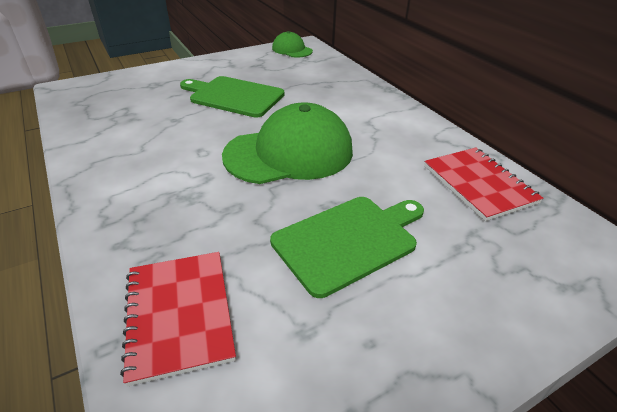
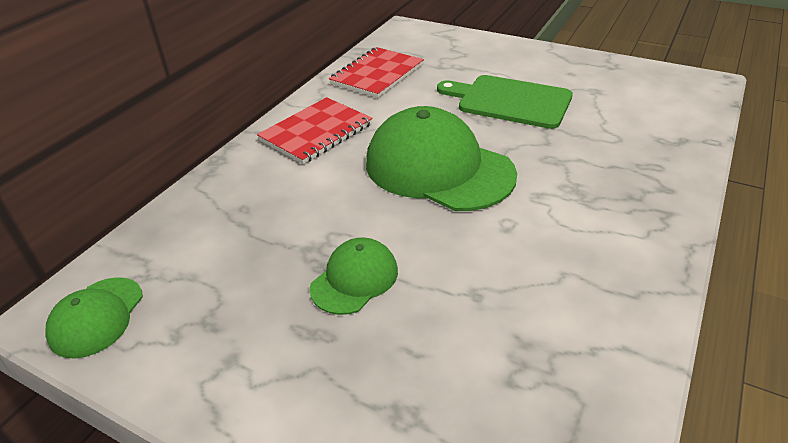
camera: 120 degrees left, 0 degrees up
red notebook [120,252,236,387] -> red notebook moved to [257,97,373,164]
green cutting board [180,76,284,118] -> green cap [309,238,398,315]

